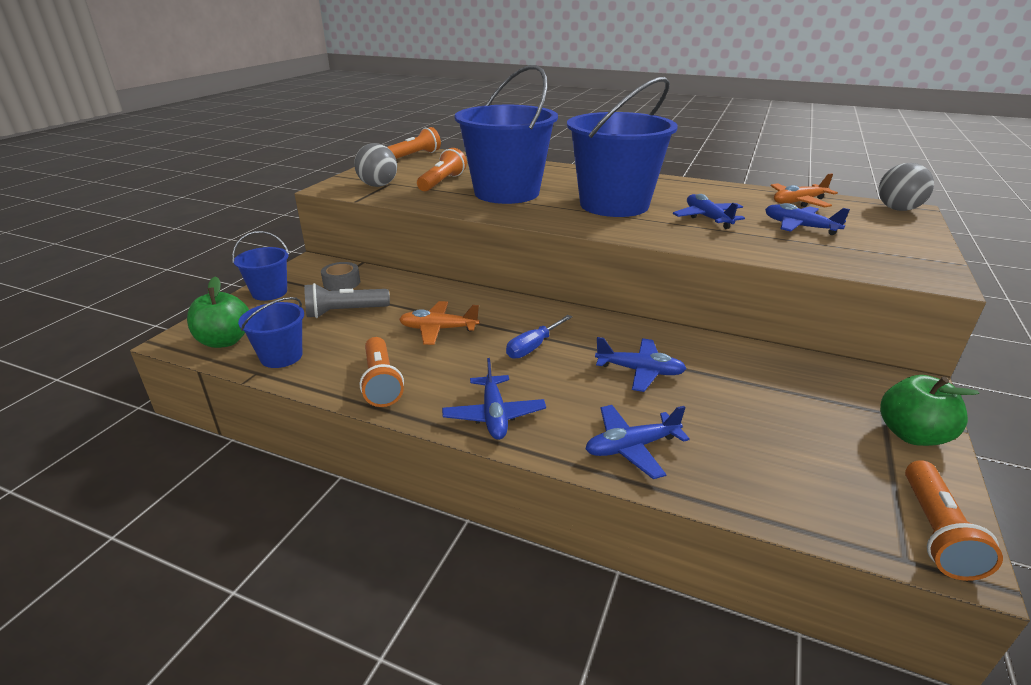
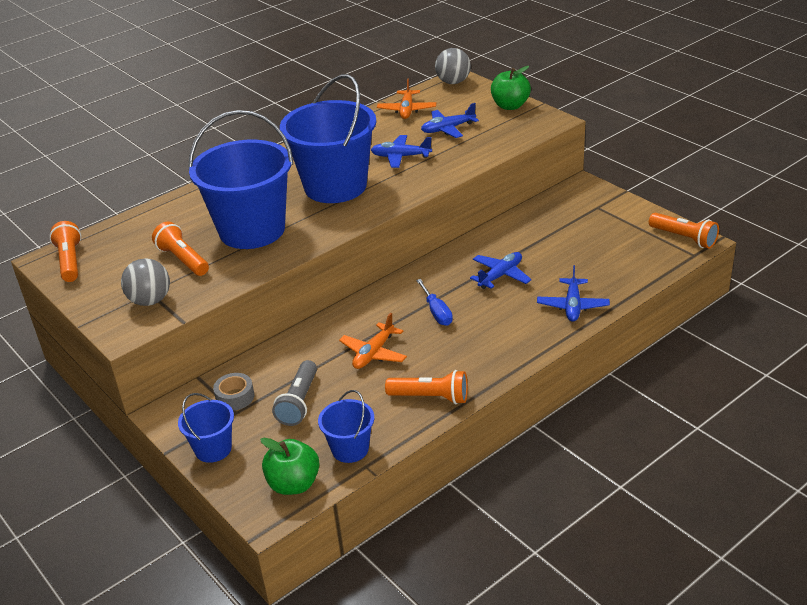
camera: 60 degrees left, 5 degrees up
blue plane [442,358,546,440] -> none
green apple [880,375,979,446] -> green apple moved to [491,66,531,110]

